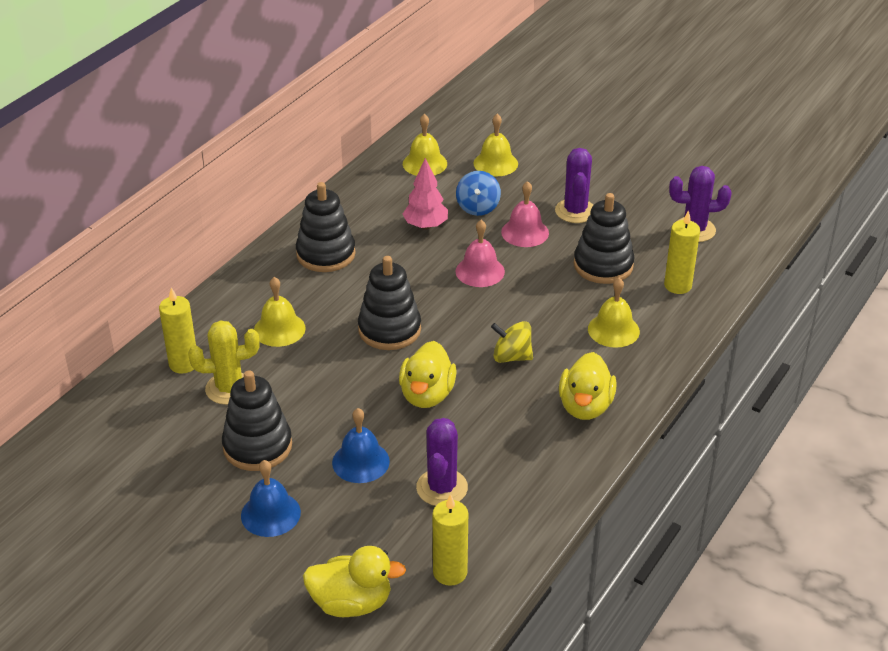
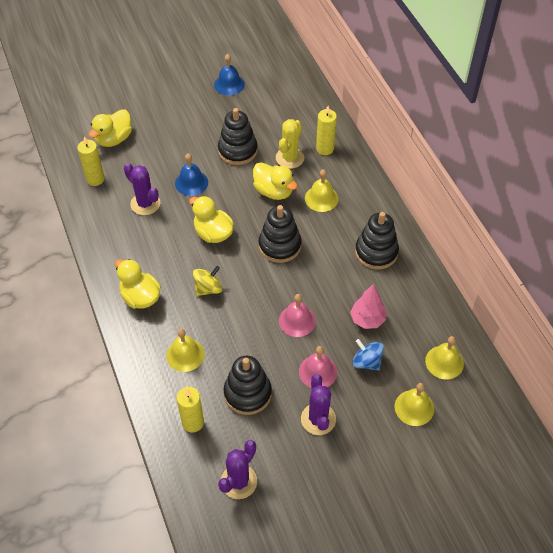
camera: 125 degrees right, 15 degrees up
blue bell [241,460,301,537] -> blue bell moved to [214,54,245,96]
purple cactus [555,148,593,223] -> purple cactus turned 45 degrees clockwise [301,374,336,435]
none -> yellow duck [253,162,298,200]

